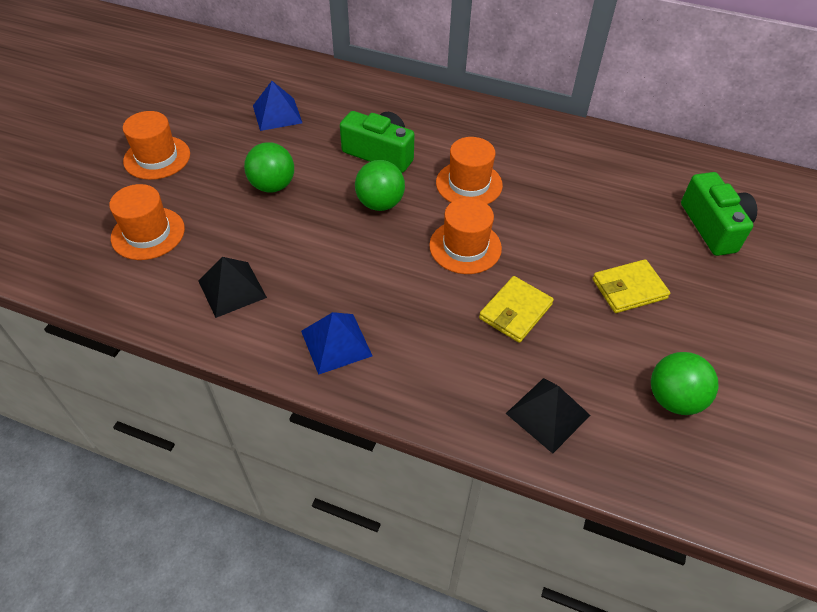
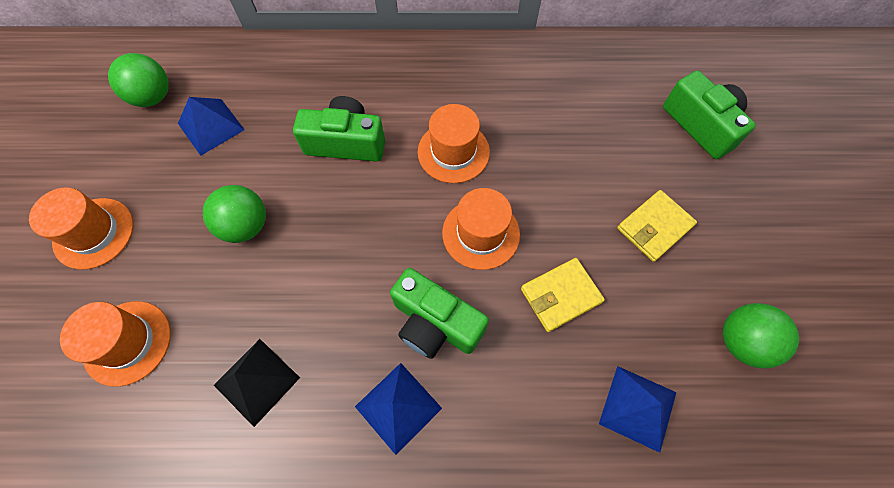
camera: 20 degrees left, 15 degrees up
green ball [355,160,405,211] -> green ball moved to [108,53,169,107]
yellow wallet [479,276,554,343] -> yellow wallet turned 45 degrees clockwise [521,258,605,332]
black pyramid [505,378,591,454] -> blue pyramid [599,366,676,453]
none -> green camera [390,268,489,359]

